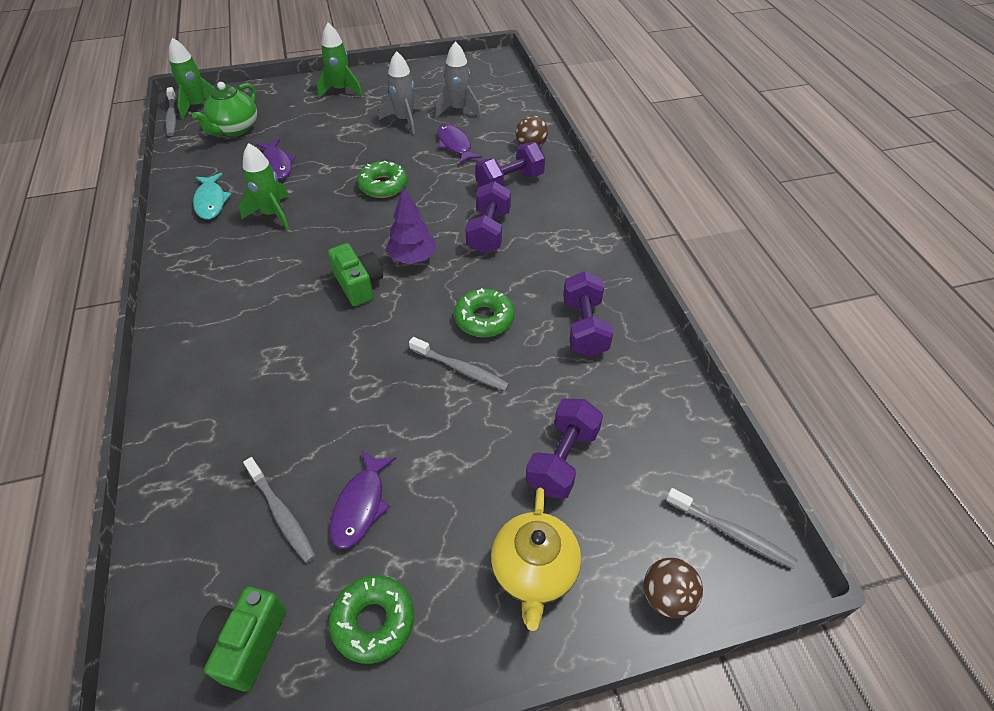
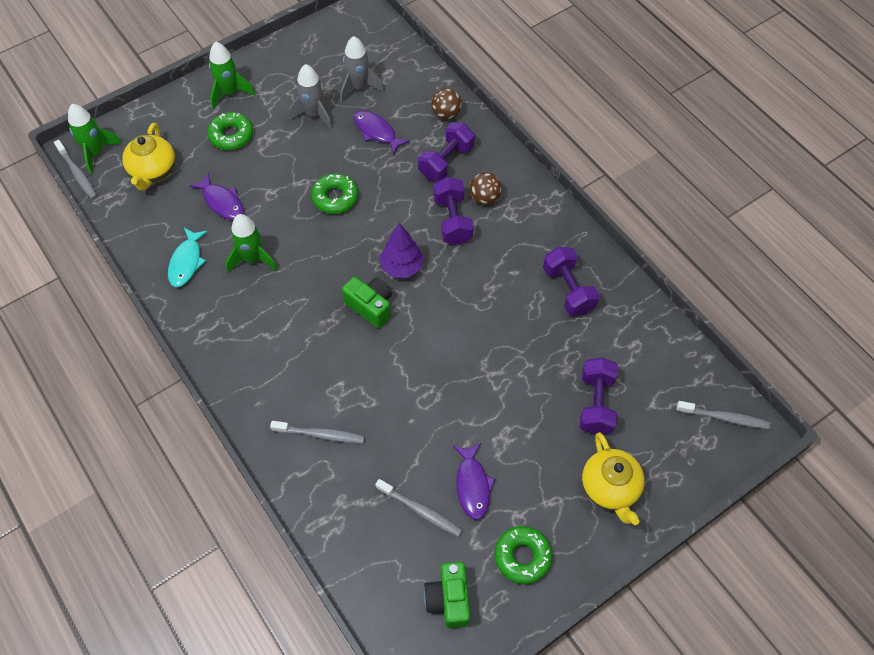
camera: 20 degrees left, 10 degrees up
green teapot [192,82,257,137] -> yellow teapot [122,123,176,191]
turquoise fish [193,173,232,219] -> turquoise fish turned 45 degrees clockwise [168,228,208,287]
grey toothbrush [409,337,509,391] -> grey toothbrush moved to [270,421,365,443]
green donut [454,288,515,337] -> green donut moved to [207,112,253,150]
brown ball [644,558,703,618] -> brown ball moved to [469,172,502,205]

